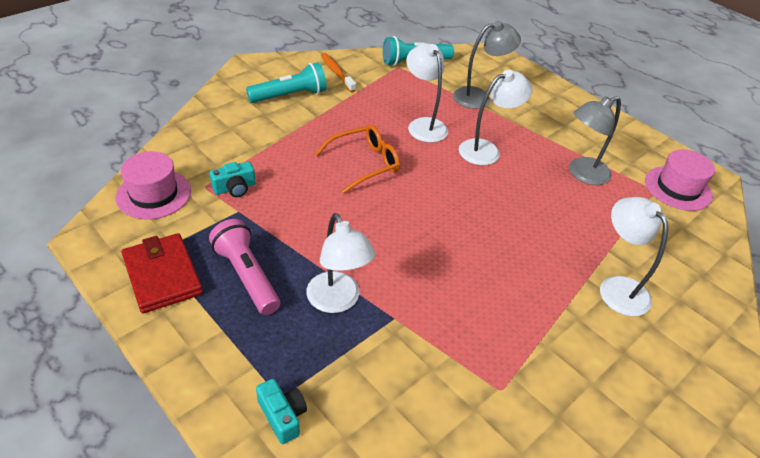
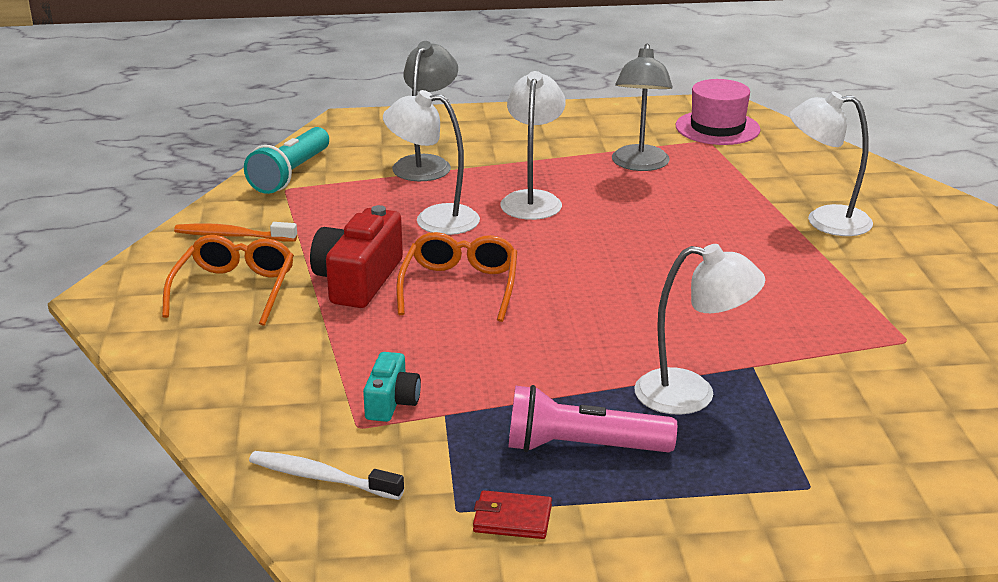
camera: 50 degrees left, 15 degrees down
pink hat [116,152,191,219] -> white toothbrush [249,451,404,500]
red wallet [121,233,203,314] -> red wallet [473,490,552,539], size x0.53
turquoise flashlight [246,62,327,103] -> orange glasses [162,235,294,326]
turquoise camera [256,379,307,444] -> none
none -> red camera [310,205,403,308]

